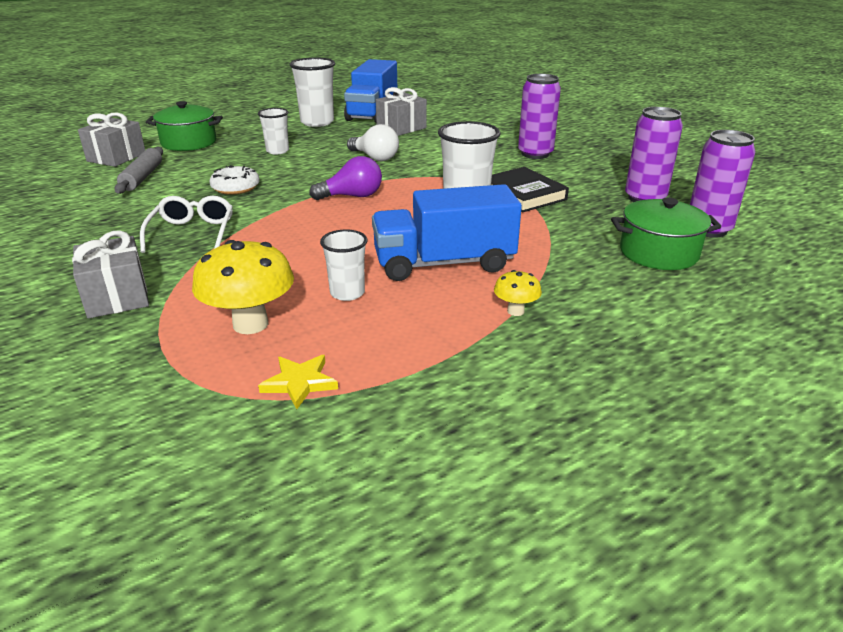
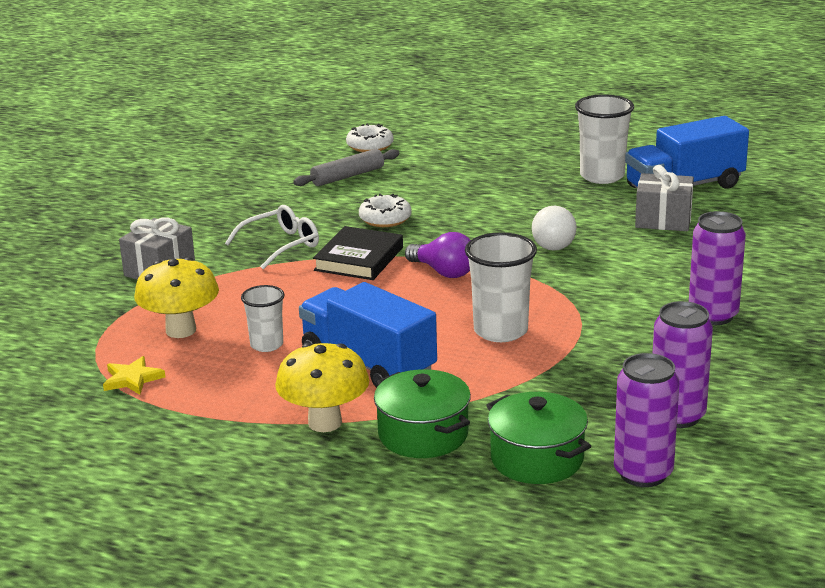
camera: 55 degrees right, 5 degrees down
grey gift [78,113,145,167] -> white donut [346,124,394,152]
green pot [146,101,223,151] -> green pot moved to [374,369,471,458]
white cup [258,108,289,155] -> none
black book [491,167,569,213] -> black book moved to [313,226,403,280]
yellow mushroom [494,270,542,316] -> yellow mushroom [275,343,369,432], size x1.99

